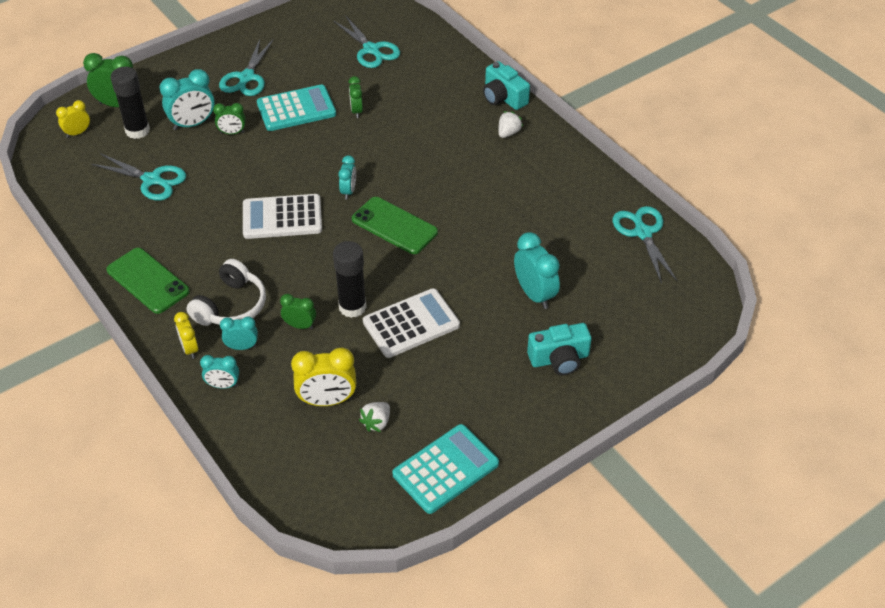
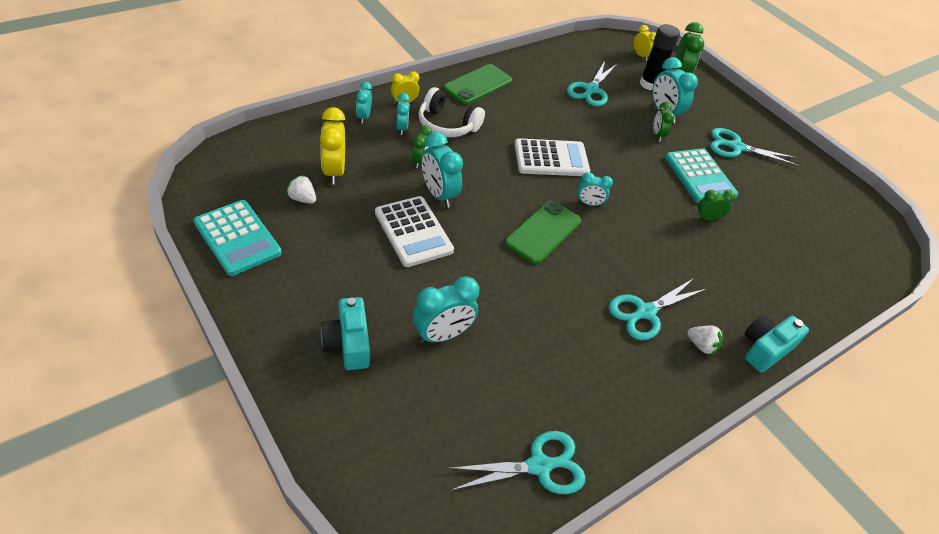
camera: 85 degrees right, 0 degrees up
white calculator [243,194,322,239] -> white calculator turned 90 degrees clockwise [515,138,590,176]
black glue stick [333,241,367,318] -> turquoise clock [422,132,463,208]
turquoise scissors [334,15,400,68] -> turquoise scissors moved to [609,278,707,341]

